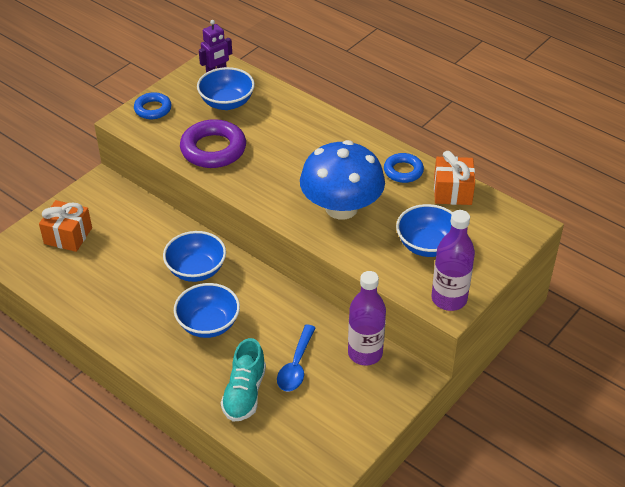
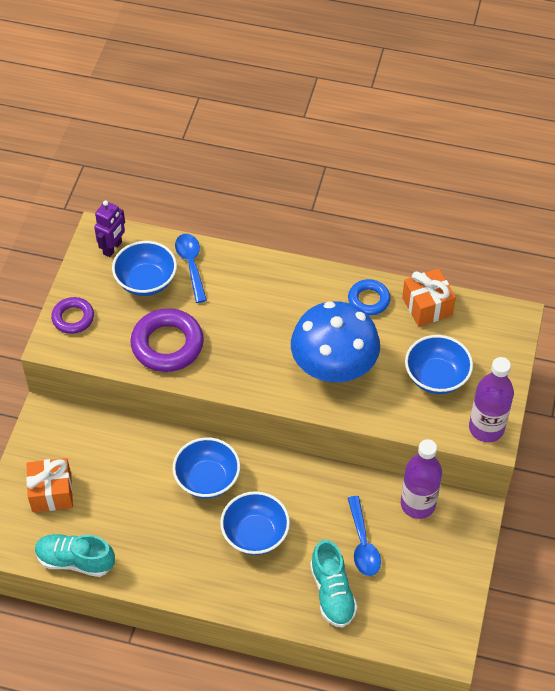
camera: 25 degrees left, 10 degrees up
blue ring [134,92,172,119] -> purple ring [51,297,94,334]
none -> turquoise shoe [35,534,115,577]
none -> blue spoon [175,234,207,303]

